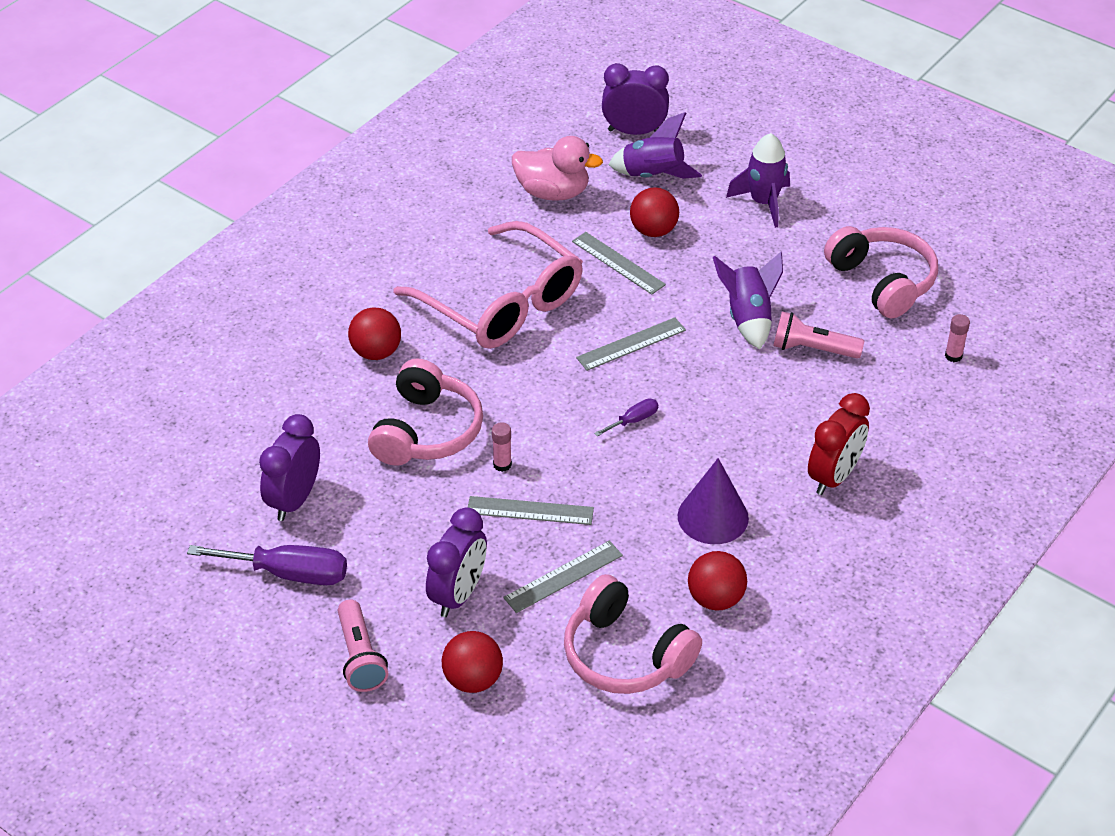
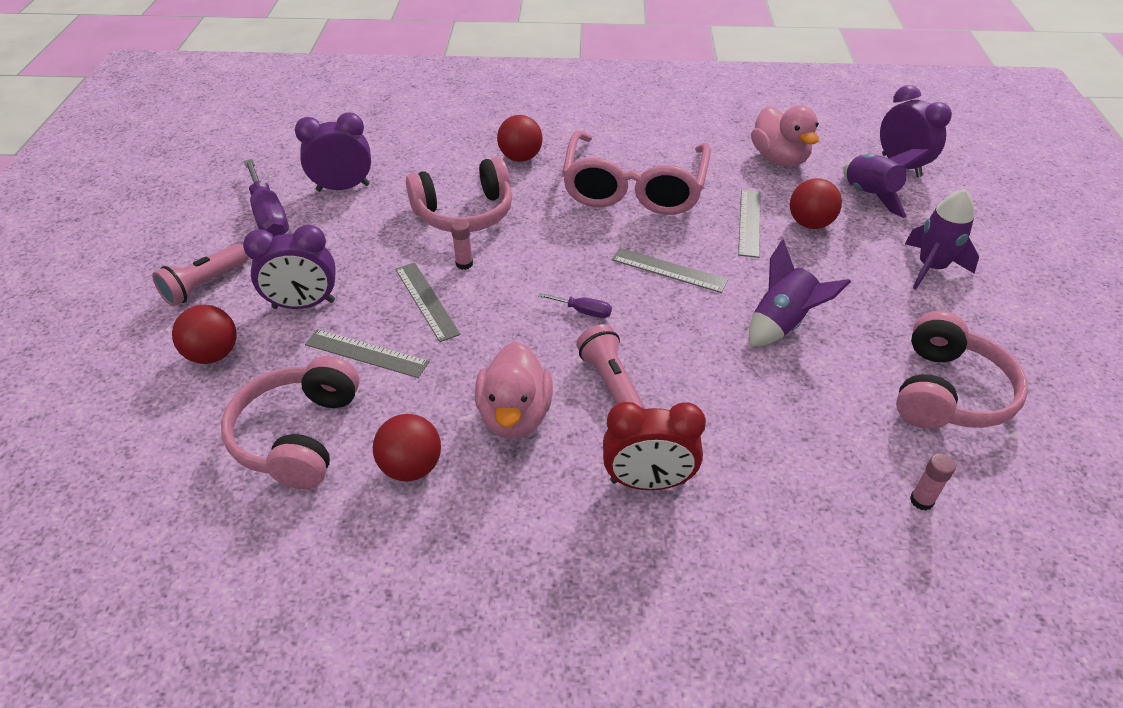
camera: 55 degrees right, 0 degrees up
purple cone [678,458,749,544] -> pink duck [475,341,553,439]
pink flashlight [773,311,864,359] -> pink flashlight moved to [576,324,645,409]

